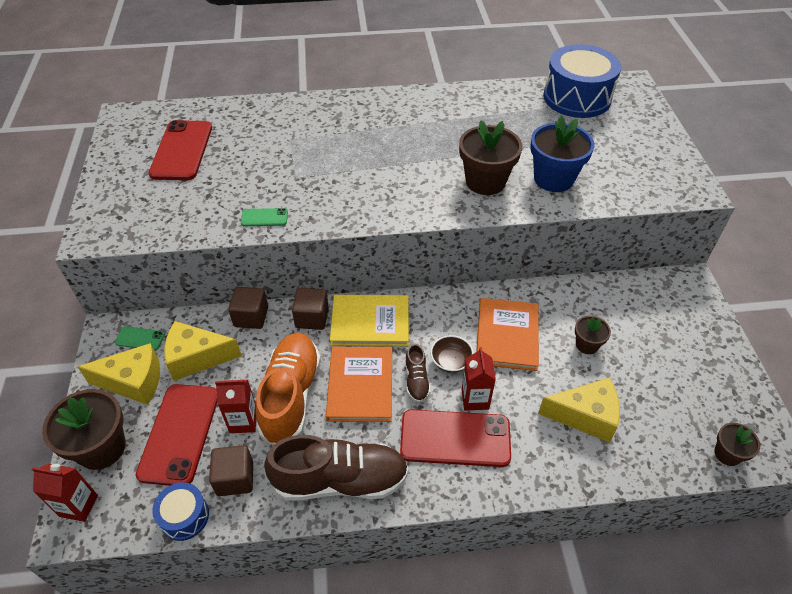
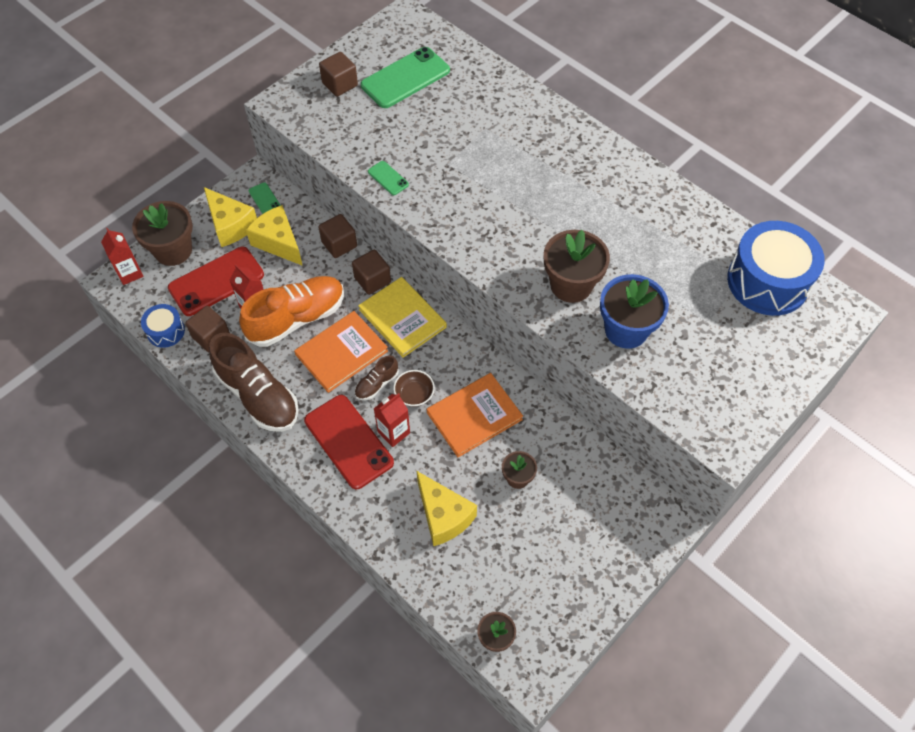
camera: 50 degrees right, 10 degrees up
red phone [148,120,212,180] -> green phone [361,47,450,108]
none -> brown cube [319,52,358,97]

